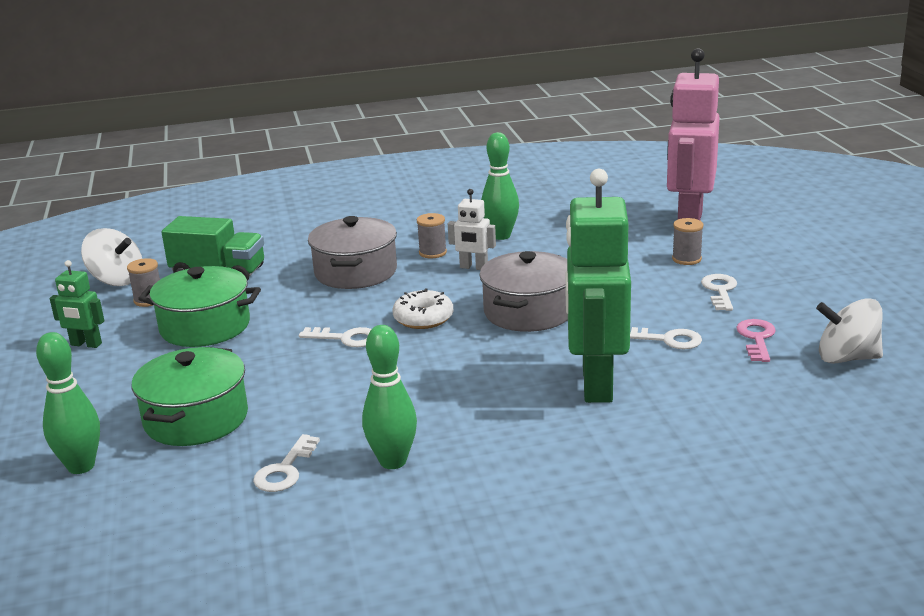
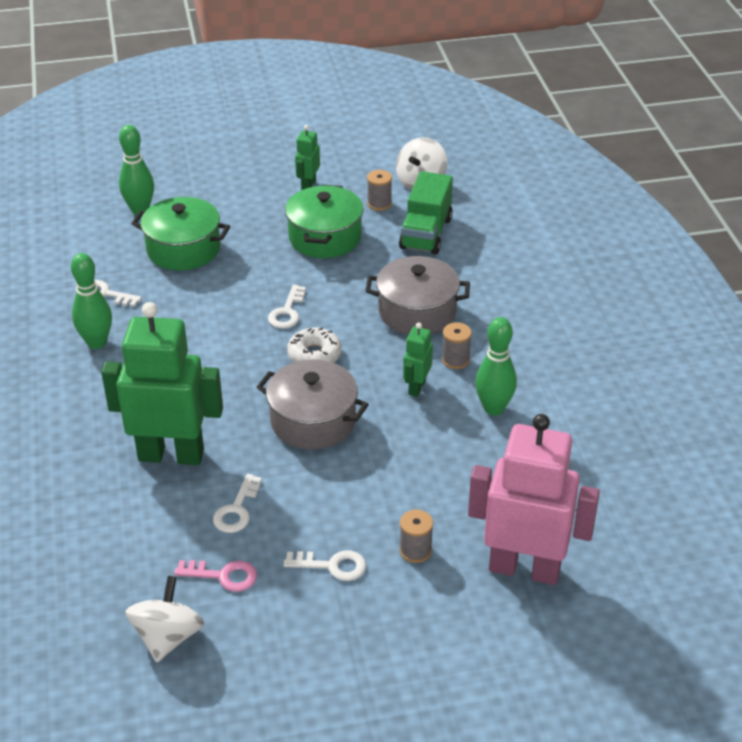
camera: 90 degrees right, 15 degrees up
white robot [448,189,496,270] -> green robot [403,323,433,397]

